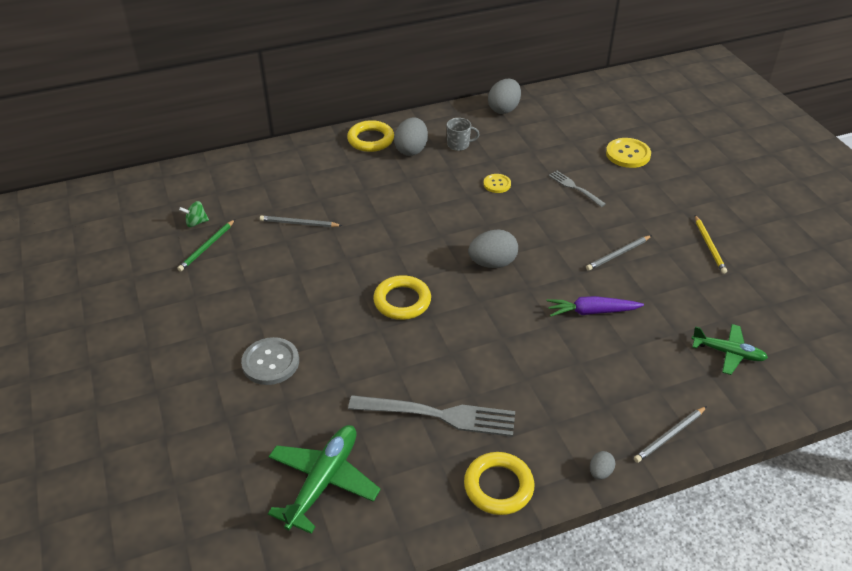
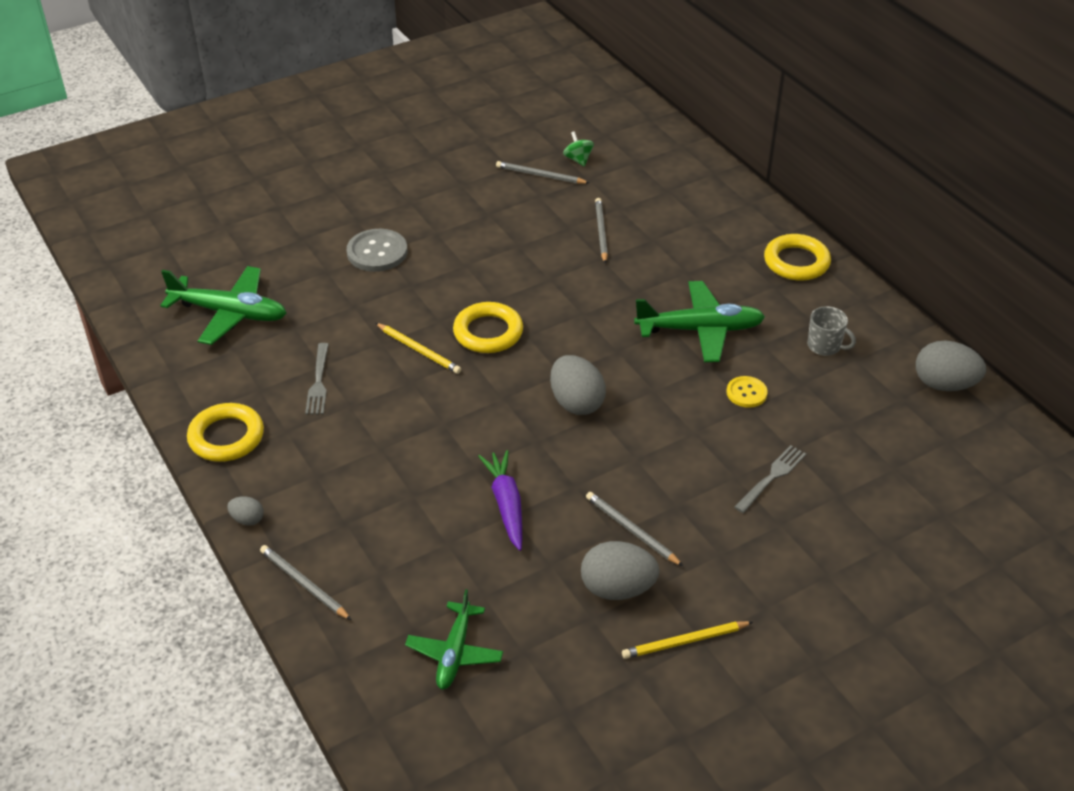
camera: 80 degrees right, 0 degrees up
green pencil [177,219,235,272] -> grey pencil [496,161,589,184]
grey fork [348,395,515,437] -> grey fork [305,343,329,415], size x0.54
grey egg [394,117,428,156] -> grey egg moved to [581,541,660,600]
grey mug [447,118,480,151] -> grey mug turned 45 degrees counterclockwise [807,306,856,356]
yellow button [606,138,651,168] -> none
none -> yellow pencil [375,323,461,374]
none -> green plane [634,281,765,362]

